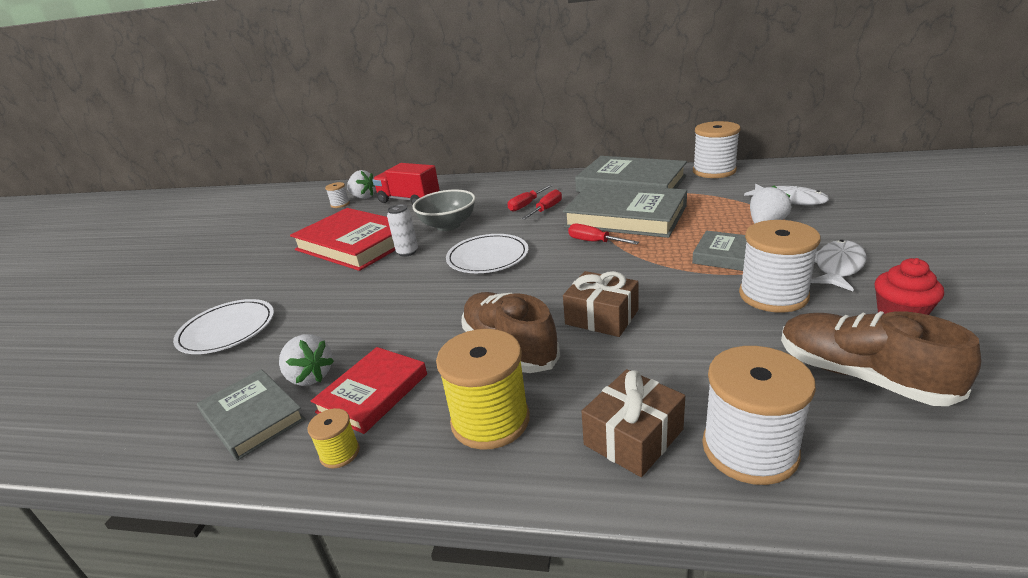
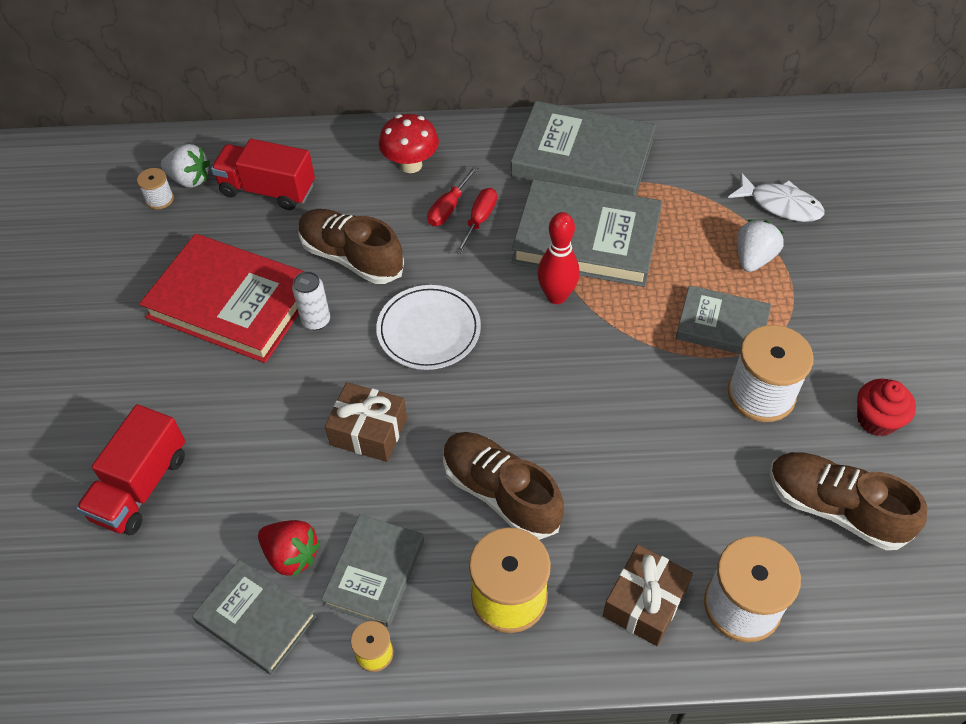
camera: 15 degrees left, 25 degrees up
white plate [173,299,274,354] -> red truck [76,404,185,535]
white strawberry [279,334,334,386] -> red strawberry [258,520,320,577]
red book [311,347,427,434] -> grey book [321,514,424,627]
grey bowl [413,189,476,231] -> brown shoe [299,209,404,284]
brown gift [563,271,638,337] -> brown gift moved to [325,382,407,462]
red screwdriver [568,224,639,244] -> red bowling pin [537,212,580,304]
white spool [693,121,740,178] -> none
white fish [811,240,867,291] -> none
none -> red mushroom [379,114,439,173]

